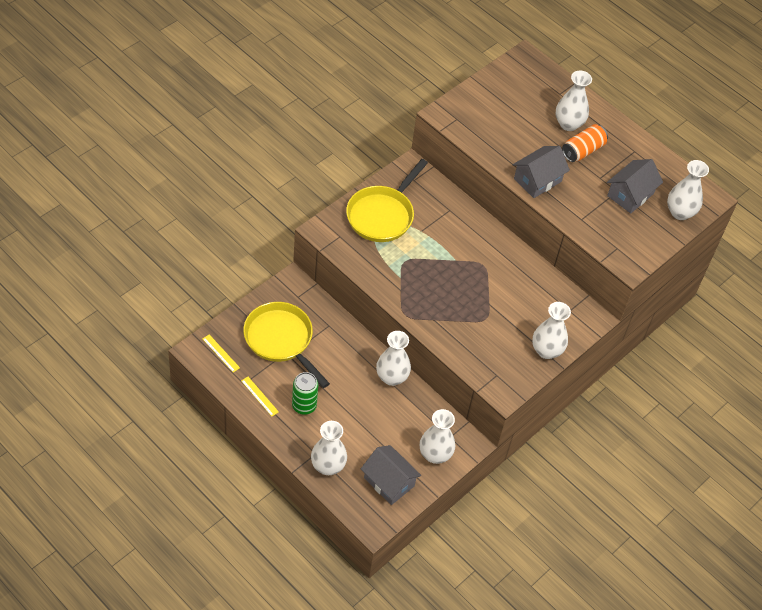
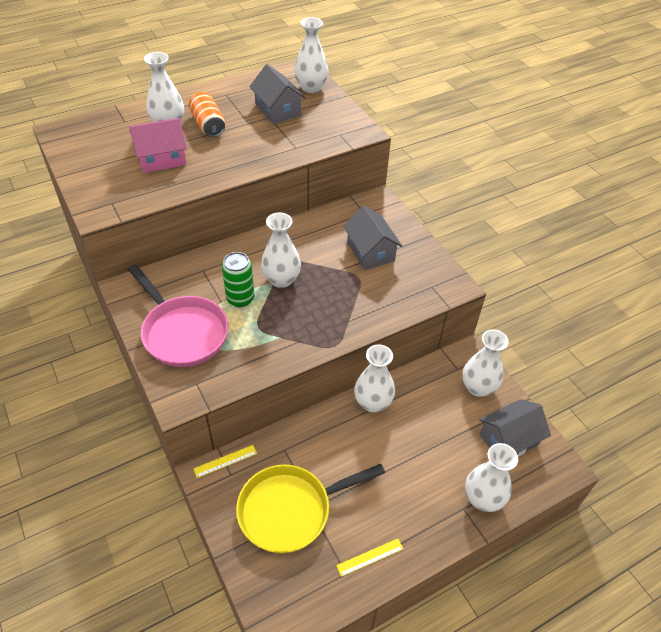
camera: 70 degrees left, 5 degrees down
yellow ruler [203,334,240,373] -> yellow ruler moved to [194,445,257,478]
green can [292,372,318,415] -> green can moved to [222,252,255,307]
yellow pan [346,159,428,242] -> pink pan [128,264,228,367]
grey house [513,146,570,198] -> grey house moved to [343,206,402,270]
white vase [532,302,571,359] -> white vase moved to [261,212,301,288]
none -> pink house [129,118,187,173]

